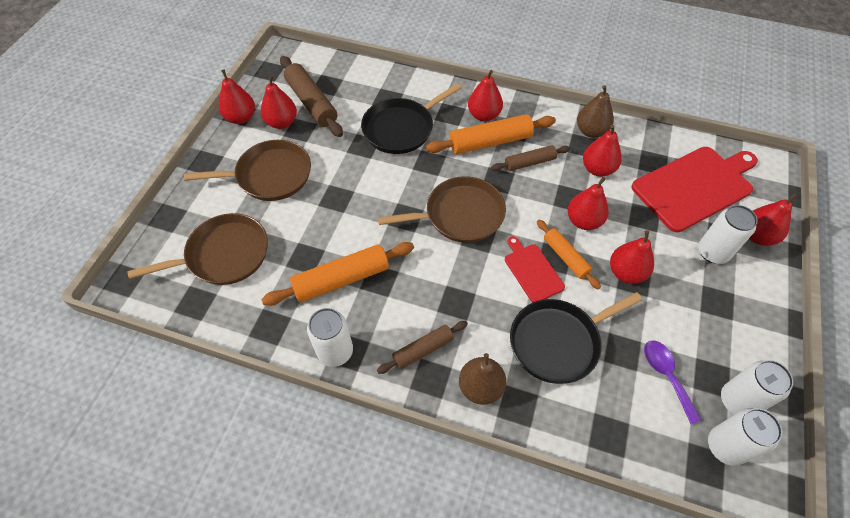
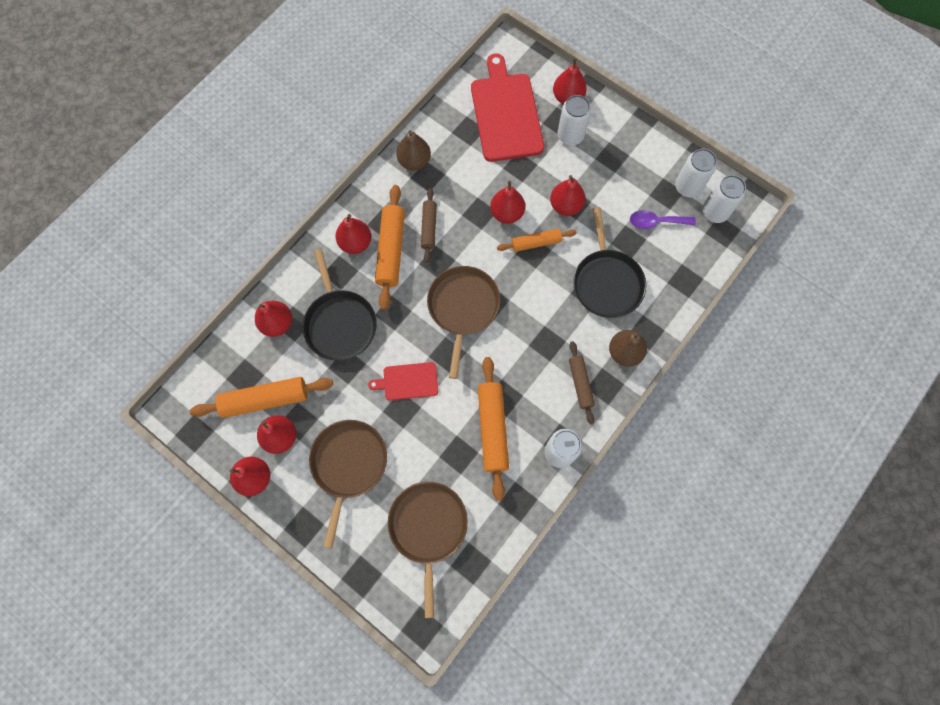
camera: 70 degrees left, 15 degrees up
brown rolling pin [280,56,343,137] -> orange rolling pin [190,377,333,418]
red cutting board [505,236,565,302] -> red cutting board moved to [368,362,438,400]
red pear [583,125,622,177] -> red pear moved to [255,301,292,337]

